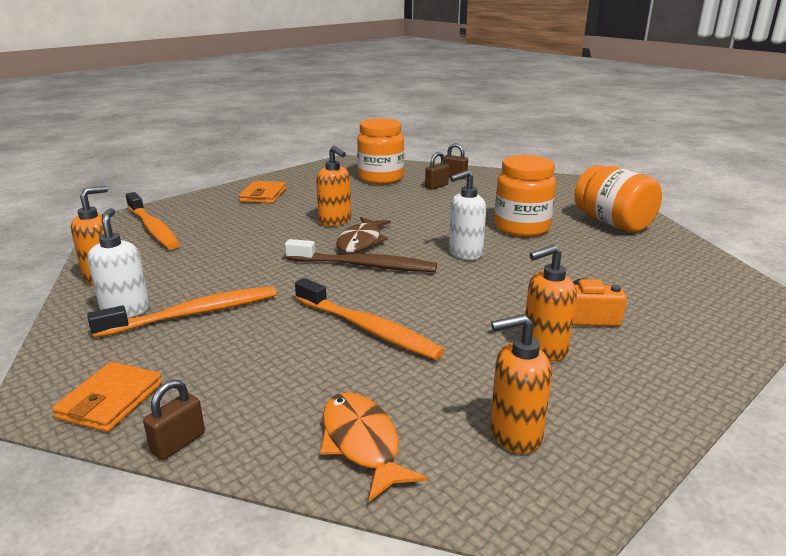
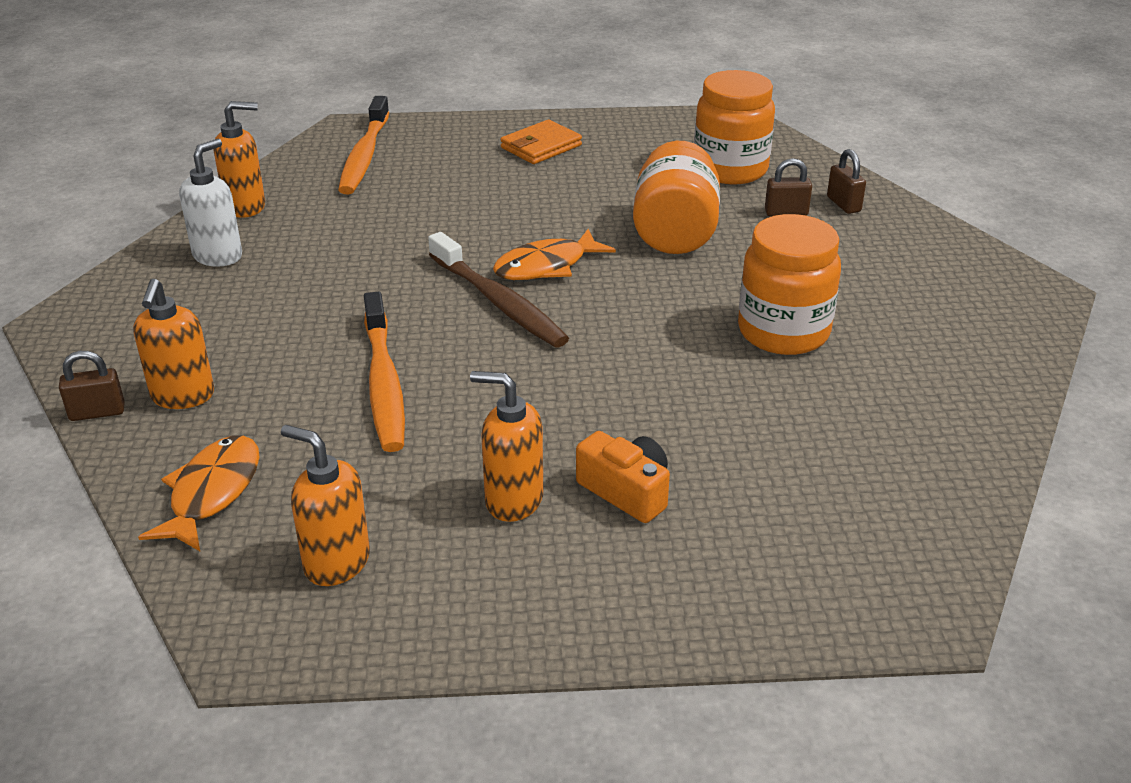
camera: 40 degrees right, 10 degrees up
orange wallet [52,362,162,432] -> none
orange toothbrush [87,286,276,338] -> none
orange soap dispenser [316,146,351,226] -> orange soap dispenser moved to [133,279,214,409]
brown fish [336,217,391,253] -> orange fish [493,229,616,280]
white soap dispenser [449,170,486,260] -> none
orange jar [574,165,662,233] -> orange jar moved to [633,141,720,254]

